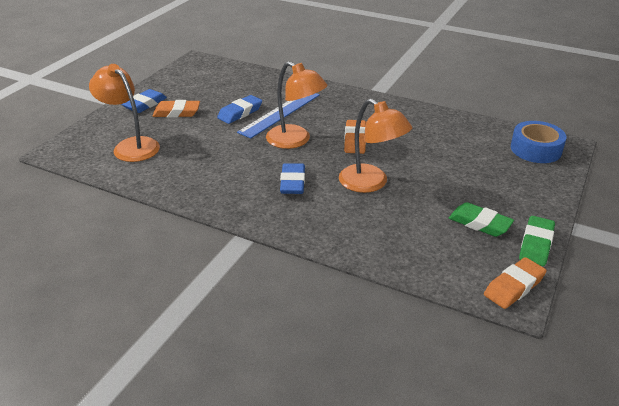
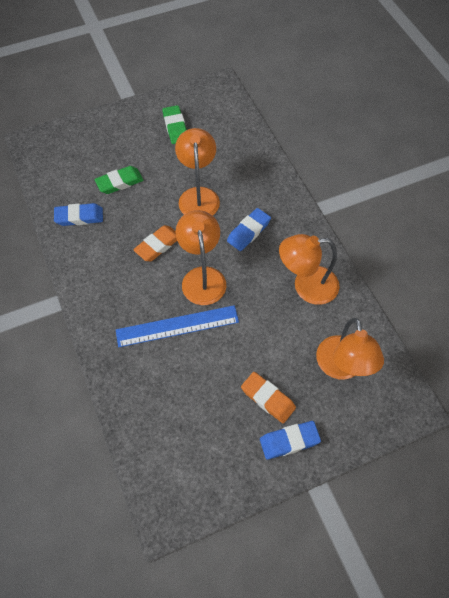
camera: 140 degrees left, 25 degrees up
blue eraser [217,95,262,124] -> blue eraser moved to [54,203,103,226]
orange eraser [484,257,547,309] -> none
blue tape [511,121,566,163] -> none
green eraser [519,216,555,266] -> green eraser moved to [95,166,144,194]
none -> orange lamp [279,234,340,305]

